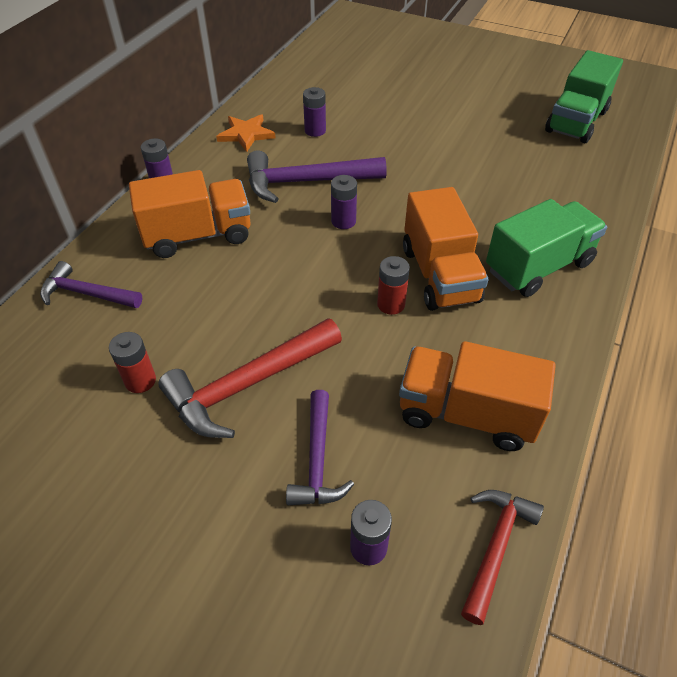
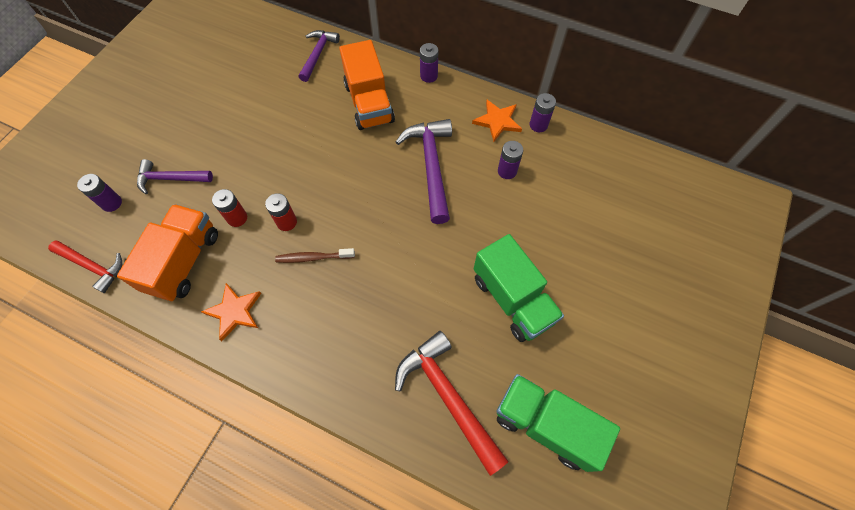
camera: 90 degrees right, 15 degrees up
red battery [109,332,156,393] -> red battery moved to [212,189,247,227]
red hammer [158,318,342,438] -> red hammer moved to [395,331,509,476]
purple battery [331,175,357,229] -> purple battery moved to [530,93,556,132]
orange truck [403,187,489,311] -> brown toothbrush [275,248,355,263]
green truck [486,199,607,297] -> green truck moved to [474,234,564,342]
none -> orange star [201,283,261,341]

